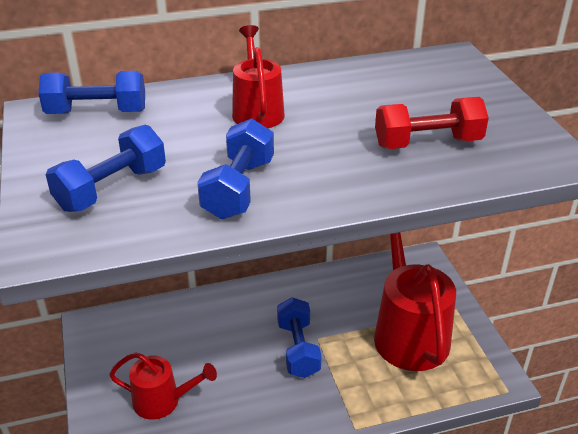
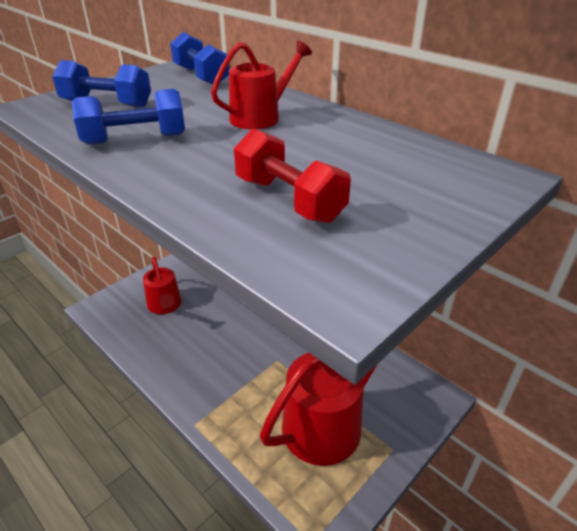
camera: 60 degrees right, 0 degrees up
blue dumbbell [277,297,322,378] -> none

